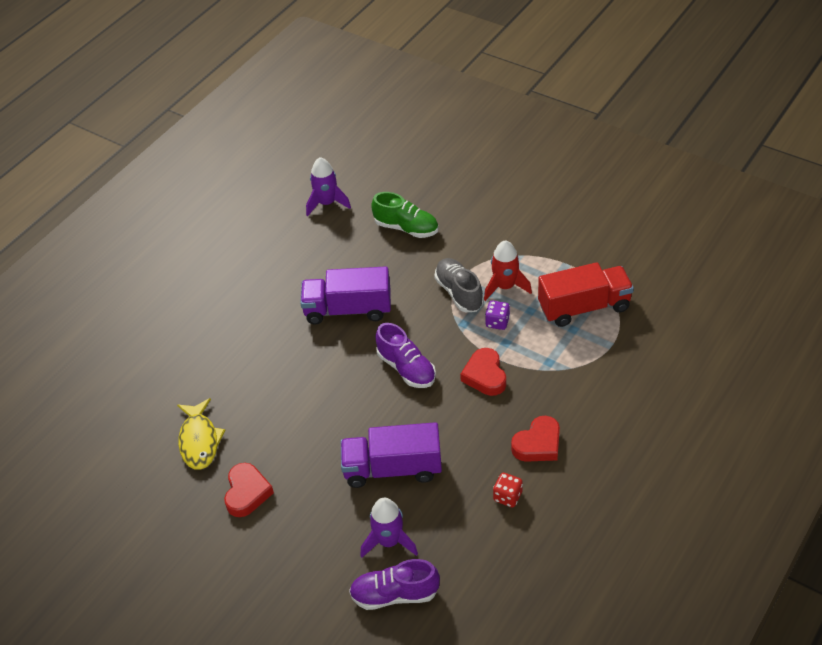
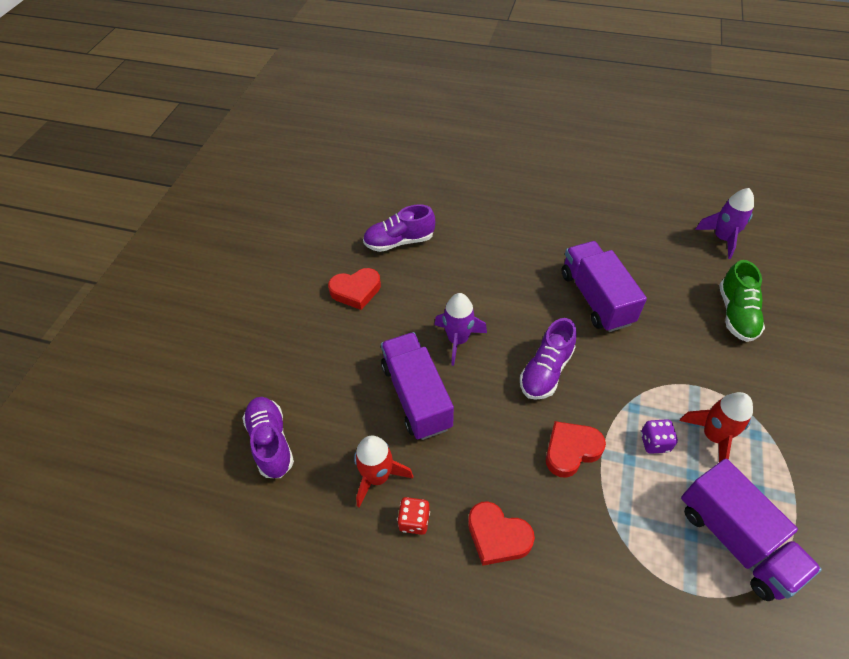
camera: 70 degrees right, 5 degrees up
yellow fish [177,398,225,470] -> purple shoe [363,204,435,252]
purple rocket [360,498,418,558] -> purple rocket moved to [434,293,487,366]
grey shoe [434,258,484,312] -> none
red truck [538,262,634,327] -> purple truck [681,459,822,601]
none -> red rocket [354,436,413,508]

